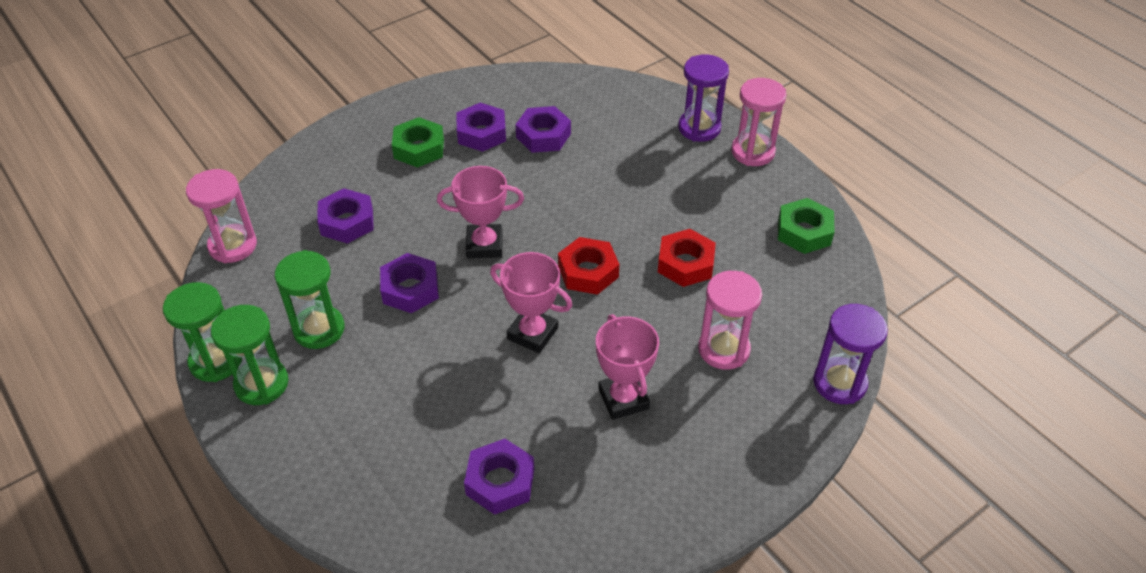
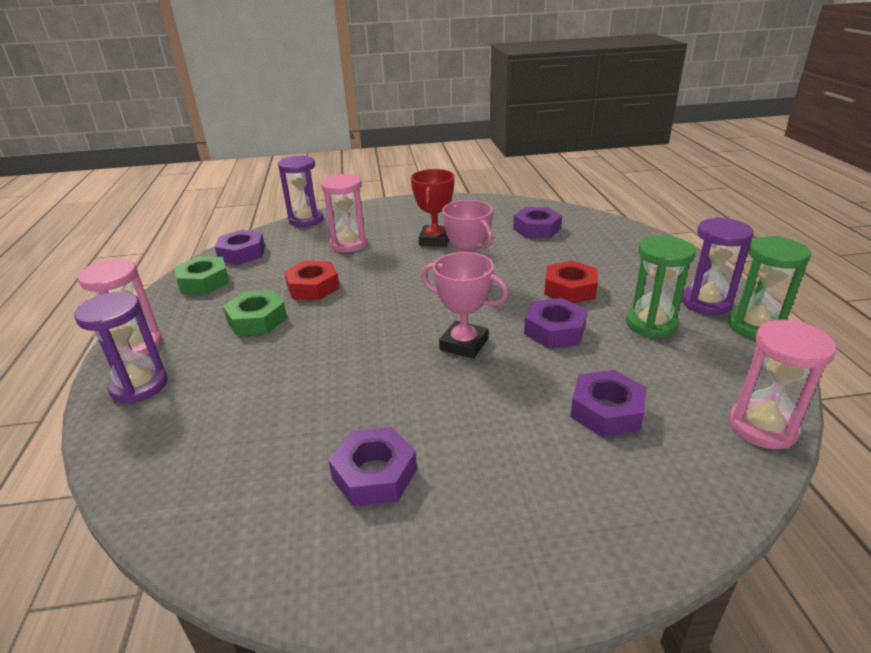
camera: 150 degrees left, 15 degrees down
green hourglass [211,305,288,405] -> purple hourglass [682,217,754,315]
green nut [392,117,444,168] -> green nut moved to [223,290,287,336]
purple nut [515,106,571,153] -> purple nut moved to [215,230,265,265]
red nut [558,237,619,295] -> red nut moved to [544,260,598,303]
pink trophy [596,314,659,420] -> red trophy [411,169,455,247]

